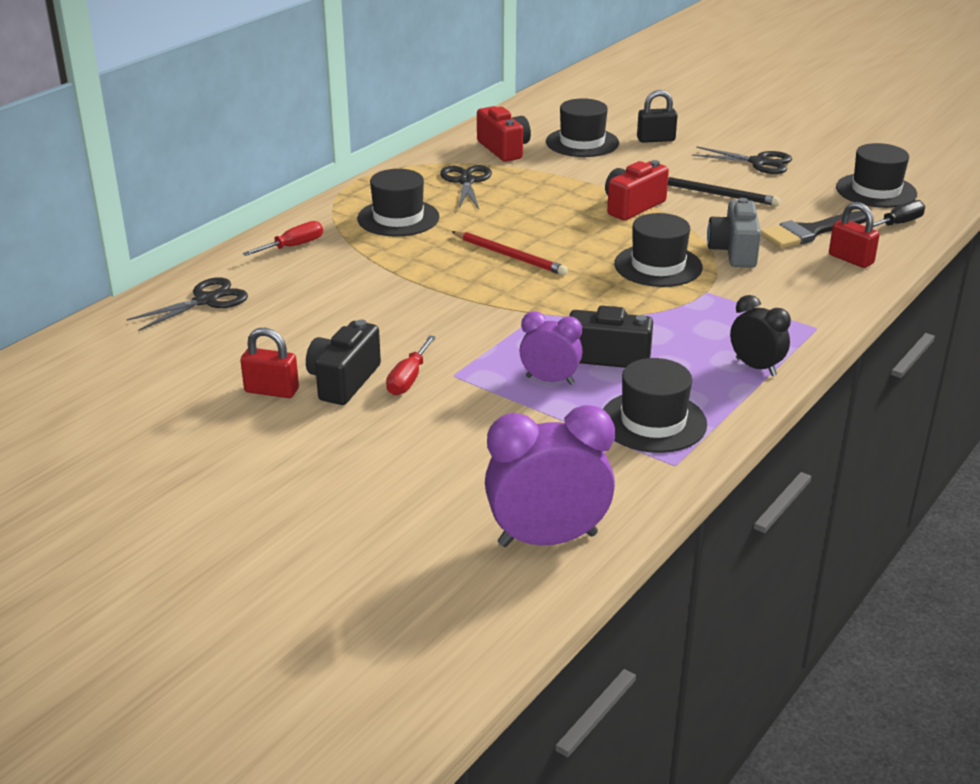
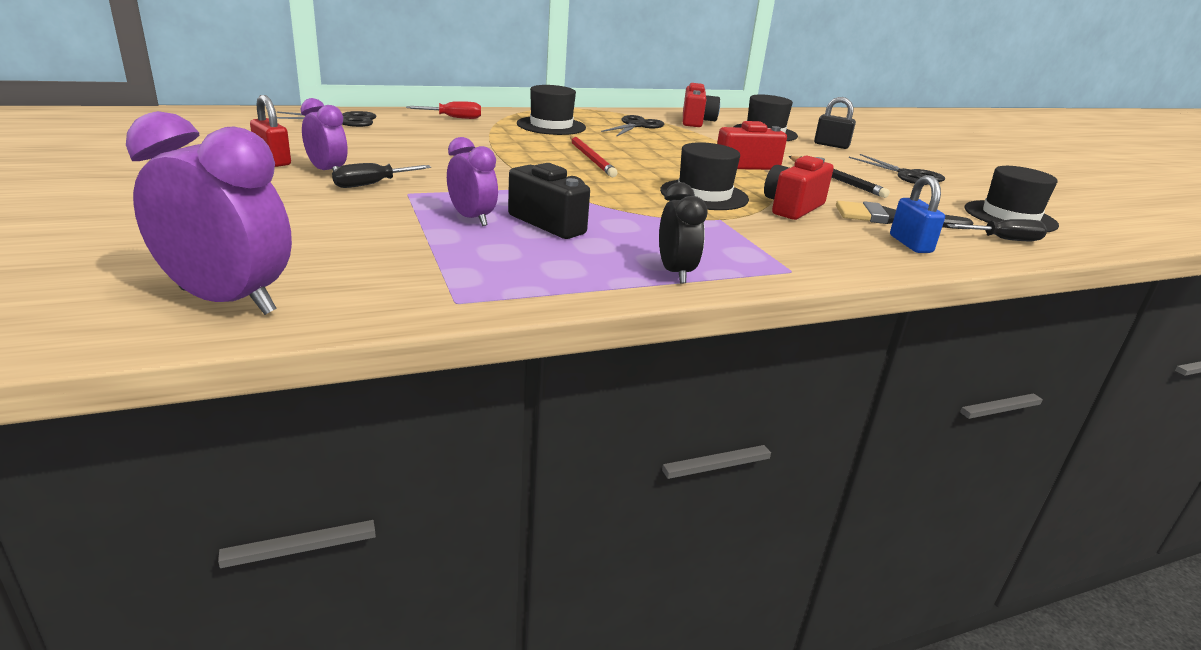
camera: 30 degrees right, 5 degrees down
black camera [306,320,381,405] -> purple clock [301,98,348,171]
red screwdriver [386,335,436,395] -> black screwdriver [332,163,431,188]
black hat [603,358,707,453] -> none
grey camera [707,198,761,268] -> red camera [764,156,834,220]
red padlock [829,202,880,268] -> blue padlock [890,175,945,253]

